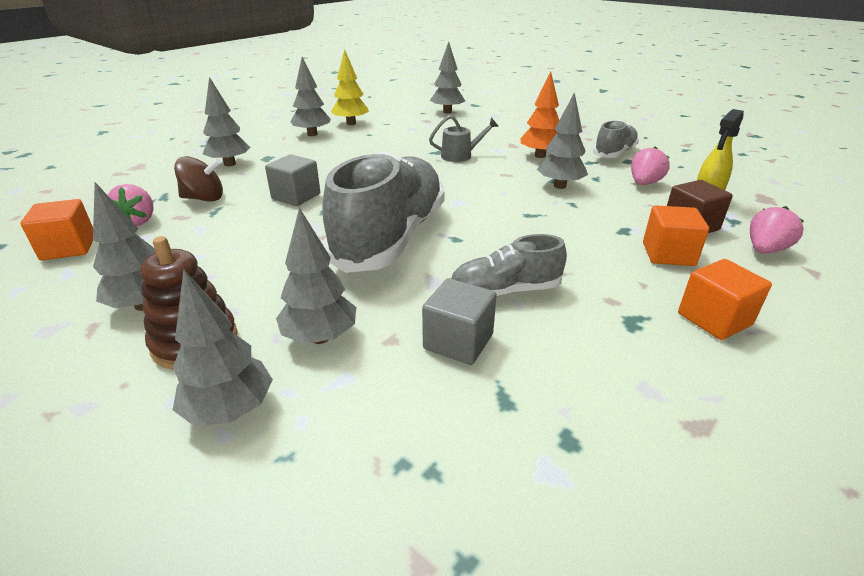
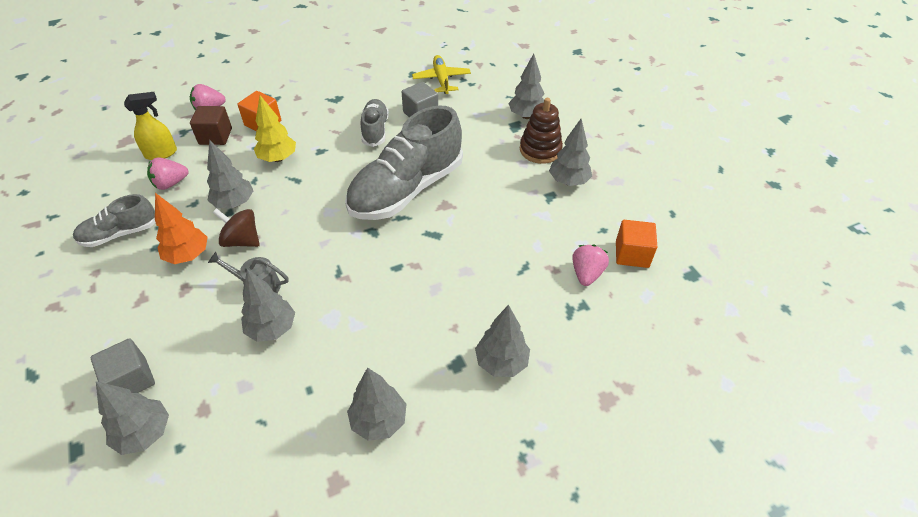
camera: 155 degrees left, 15 degrees up
brown spinning top [174,156,223,202] -> brown spinning top moved to [213,208,260,247]
grey cube [265,154,320,206] -> grey cube moved to [91,338,155,393]
grey tree [276,208,356,344] -> grey tree moved to [241,269,295,342]
yellow tree [331,49,369,125] -> yellow tree moved to [254,95,296,162]
grey shoe [451,234,567,297] -> grey shoe turned 105 degrees counterclockwise [361,99,389,147]
orange cube [678,259,772,340] -> none
none -> yellow plane [412,55,471,94]

